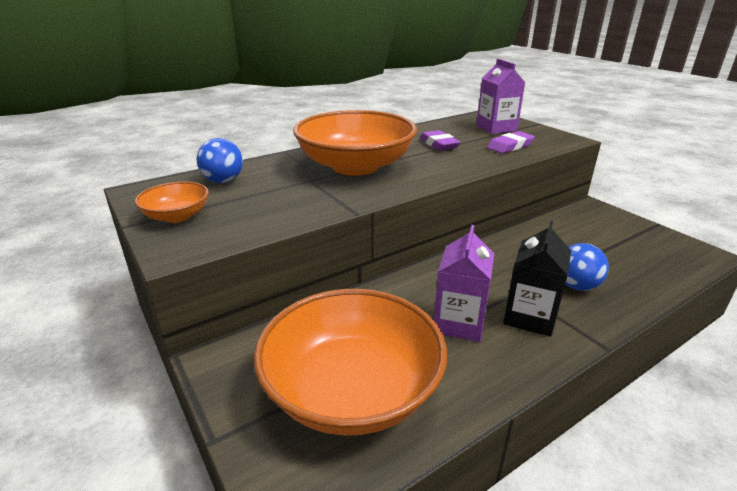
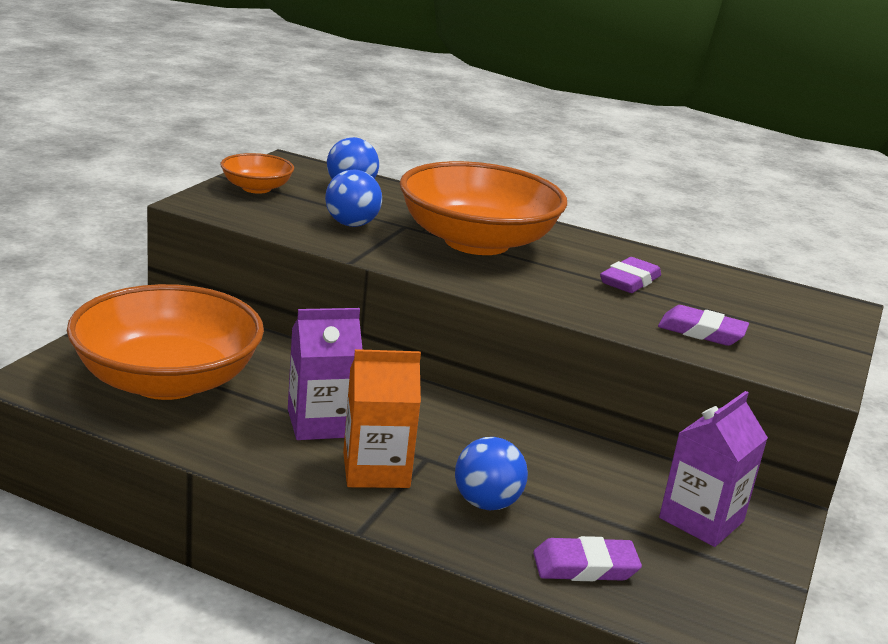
camera: 55 degrees right, 5 degrees down
purple carton [477,59,525,134] -> purple carton moved to [659,391,768,547]
black carton [503,221,571,337] -> orange carton [343,349,421,488]
none -> blue ball [325,170,382,227]
none -> purple eraser [533,536,642,581]

